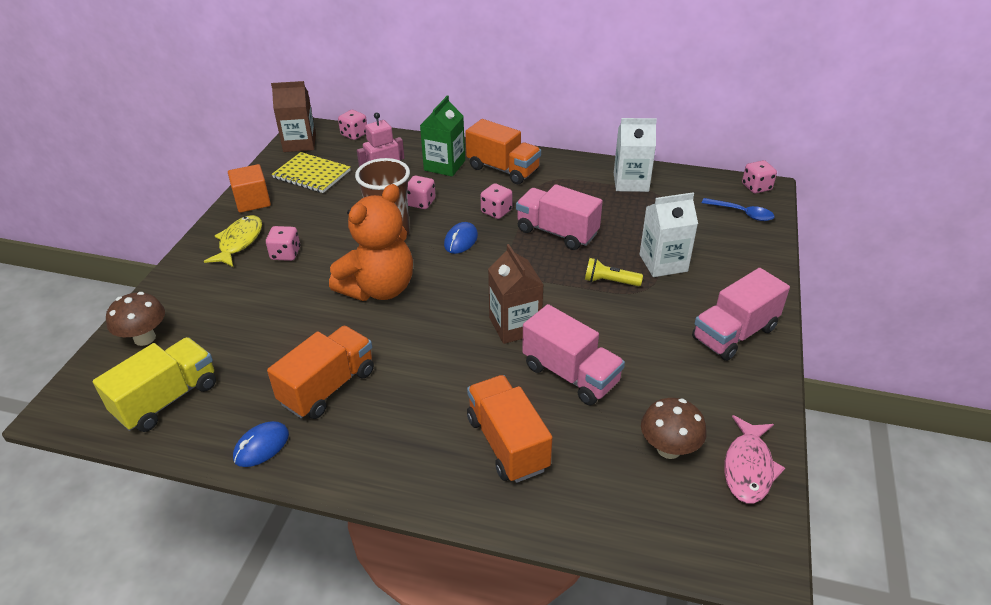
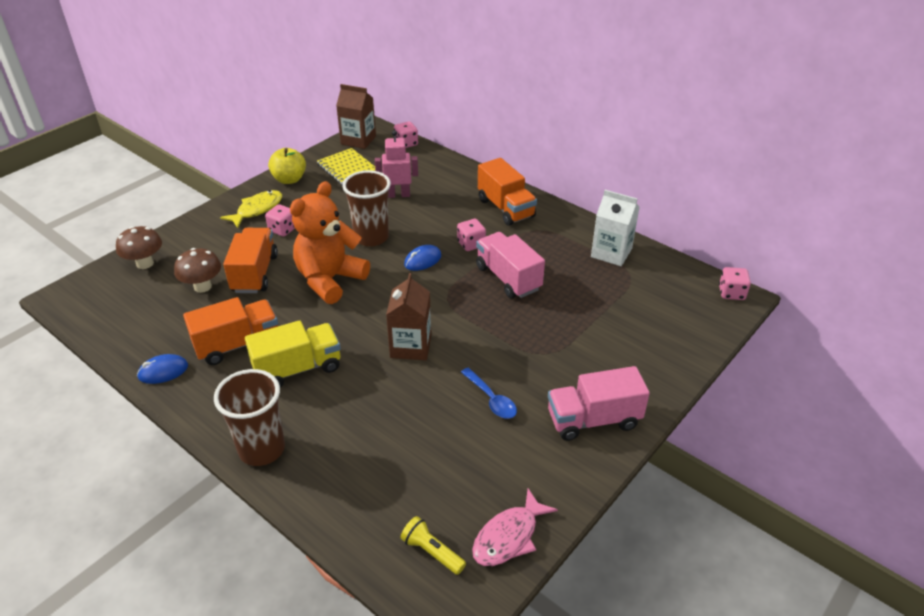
camera: 25 degrees right, 0 degrees up
yellow truck [93,337,216,432] -> yellow truck moved to [245,320,341,388]
orange cube [228,164,271,213] -> yellow apple [268,148,306,184]
orange teddy bear [329,184,413,301] -> orange teddy bear turned 150 degrees clockwise [290,181,370,304]
pink dice [407,176,435,209] -> none
green carton [420,96,465,177] -> none
orange truck [467,375,553,483] -> orange truck moved to [223,228,278,293]
pink truck [522,304,625,405] -> none
yellow flashlight [585,258,643,286] -> yellow flashlight moved to [400,516,466,575]
white carton [640,192,698,277] -> none
brown mushroom [641,398,707,459] -> brown mushroom moved to [174,248,221,293]
blue spoon [702,198,774,221] -> blue spoon moved to [461,368,517,419]
none -> brown cup [214,369,285,466]

